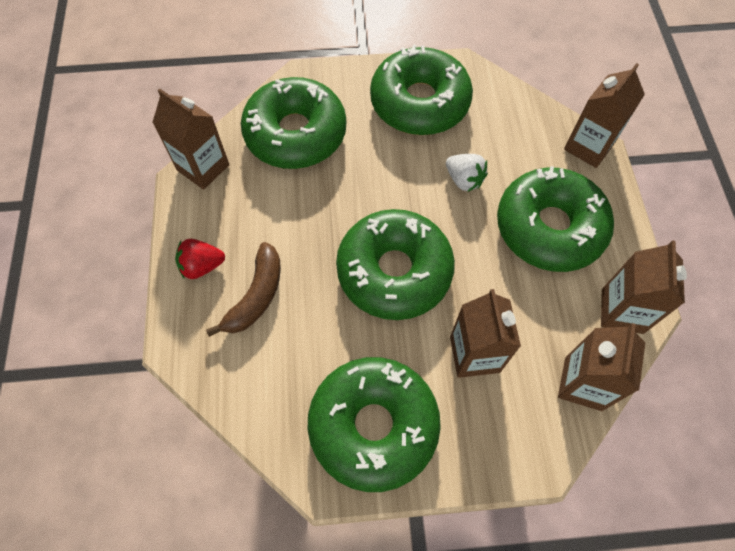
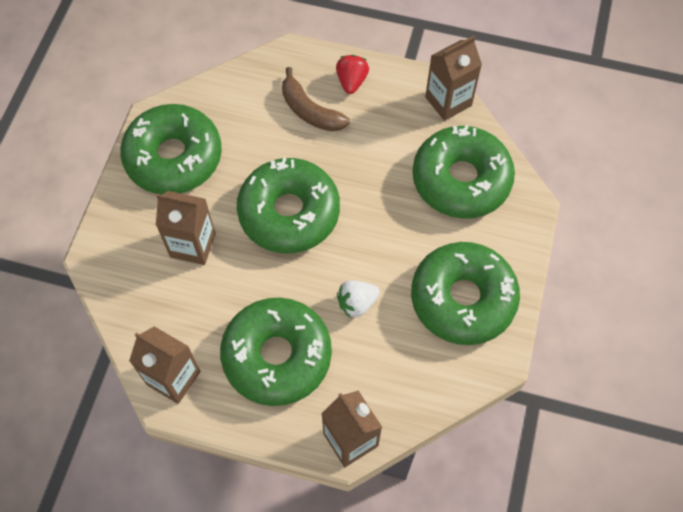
camera: 110 degrees right, 0 degrees up
brown carton [558,323,645,411] -> none

